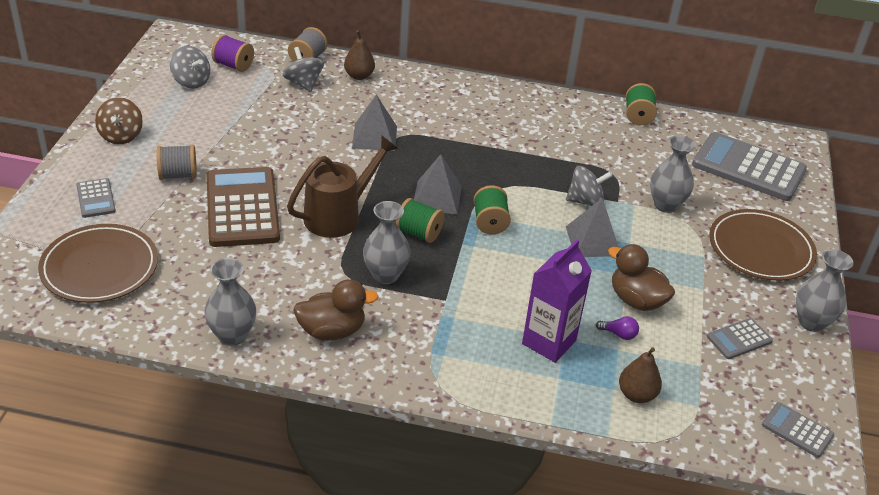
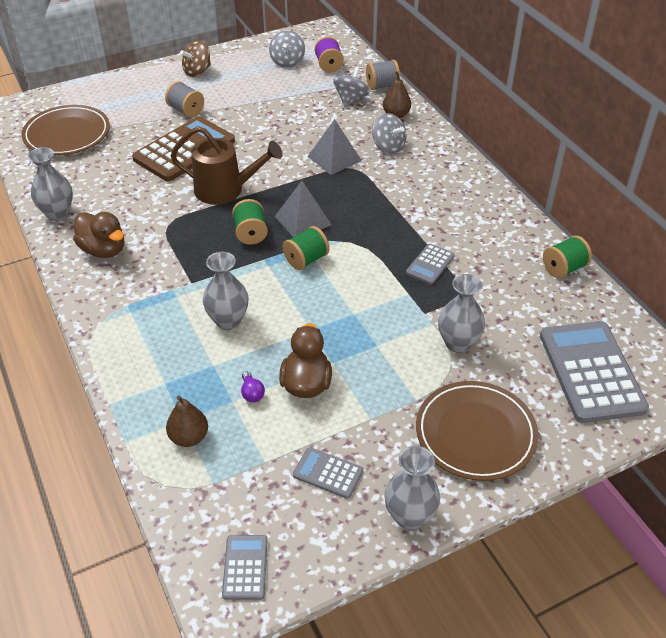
camera: 55 degrees right, 5 degrees up
grey calculator [76,178,116,218] -> grey calculator moved to [406,244,455,285]
grey vase [363,201,411,284] -> grey vase moved to [203,252,248,330]
purple carton [522,239,592,363] -> none
grey spinning top [566,166,612,206] -> grey spinning top moved to [372,113,407,154]
grey pyramid [566,198,618,257] -> none

